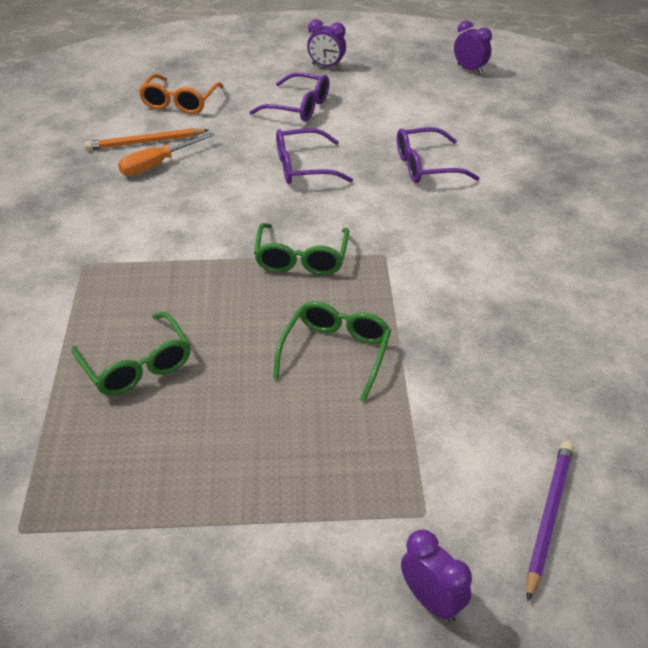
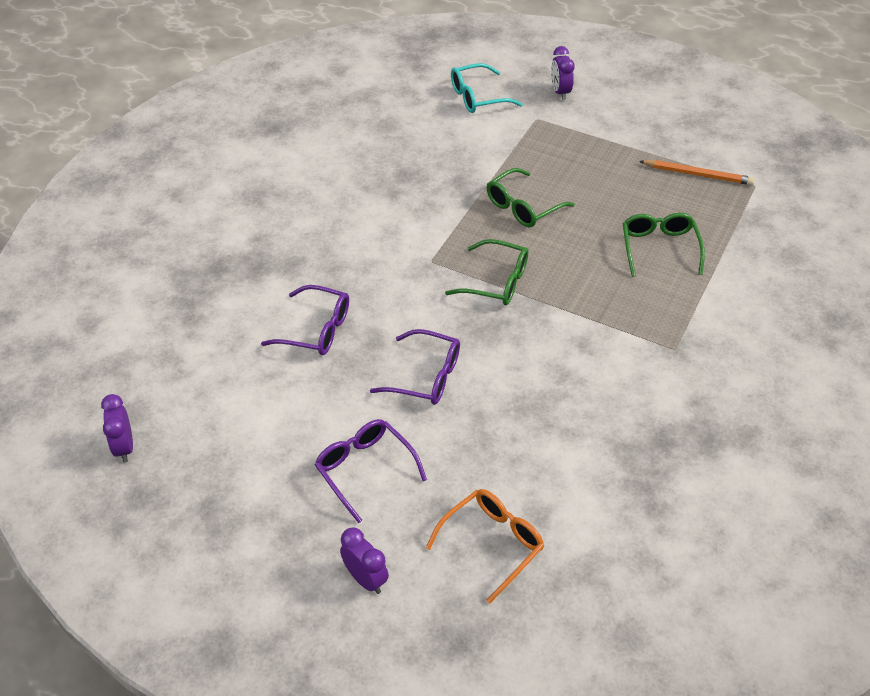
camera: 150 degrees left, 5 degrees up
orange pencil [85,128,209,150] -> orange pencil moved to [639,160,755,185]
orange screwdriver [118,132,214,176] -> none
green glasses [254,223,349,275] -> green glasses turned 75 degrees clockwise [445,239,528,305]
purple clock [307,19,346,69] -> purple clock moved to [340,527,389,594]
purple pencil [526,441,574,602] -> turquoise glasses [451,63,523,113]

